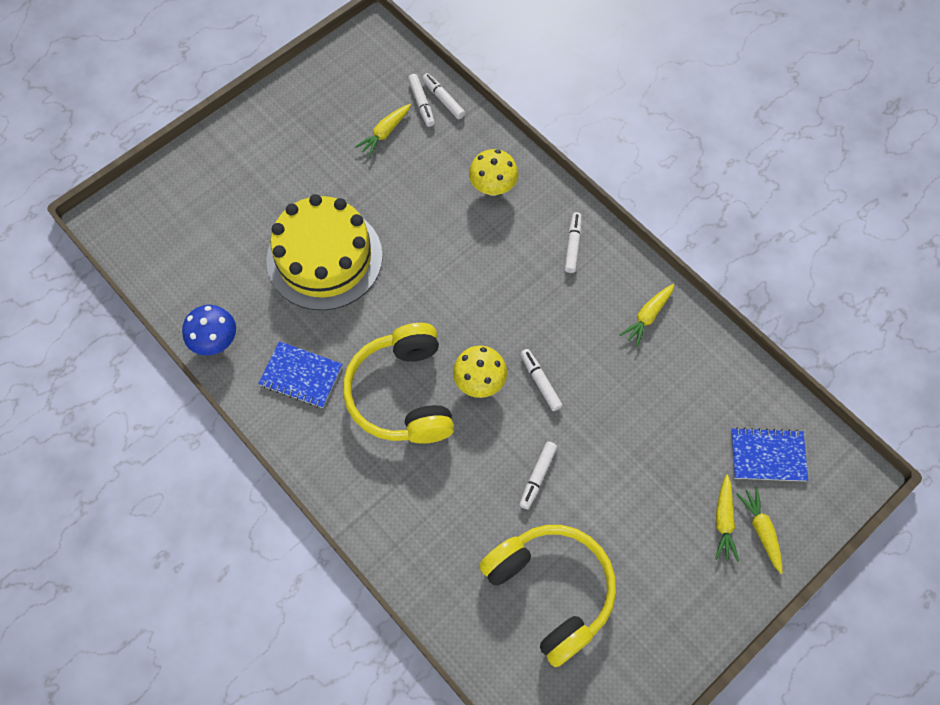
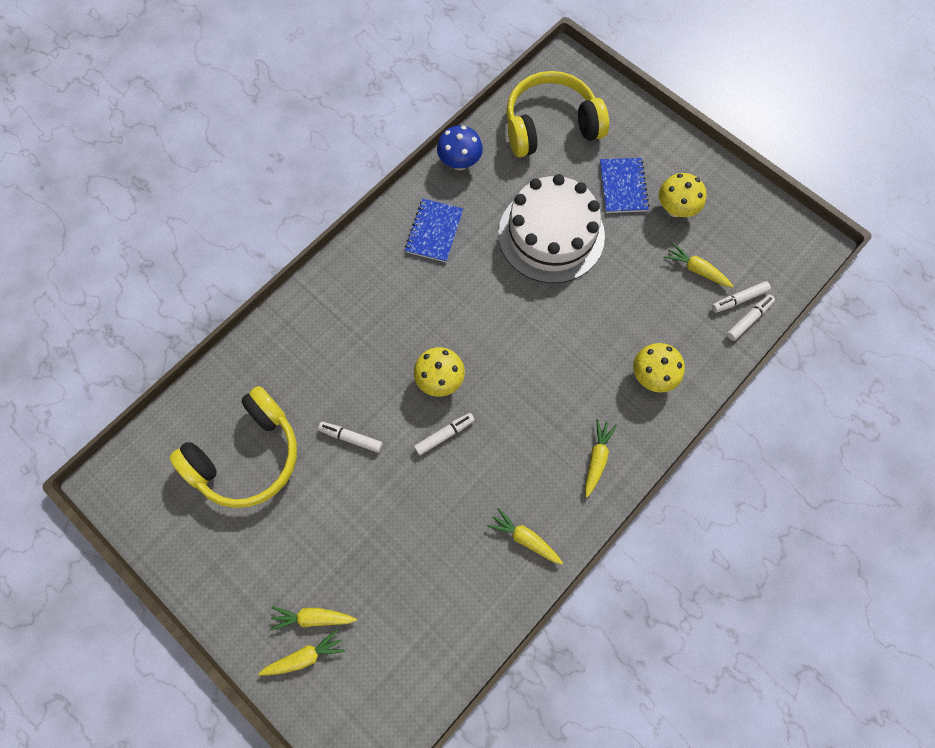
camera: 85 degrees right, 5 degrees up
yellow cake [266,194,383,310] -> white cake [498,174,605,283]
yellow headphones [343,323,454,444] -> yellow headphones moved to [506,71,609,157]
white marker [565,212,582,273] -> yellow carrot [585,419,617,498]
blue notebook [731,427,808,481] -> blue notebook moved to [600,158,649,213]
none -> yellow mushroom [659,173,706,217]

